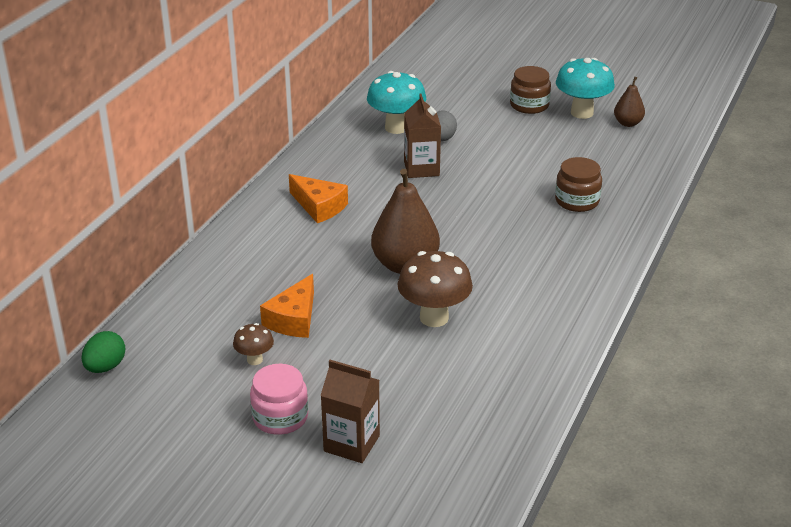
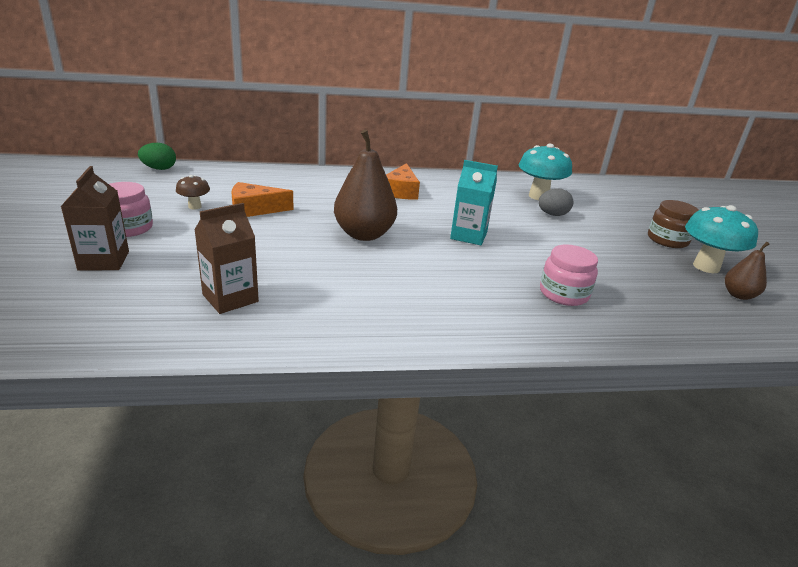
camera: 55 degrees right, 5 degrees down
brown mushroom [398,251,473,327] -> none
brown carton [404,93,441,178] -> brown carton moved to [194,203,259,314]
brown jar [555,157,602,212] -> pink jar [540,244,598,306]
none -> turquoise carton [450,160,498,245]

